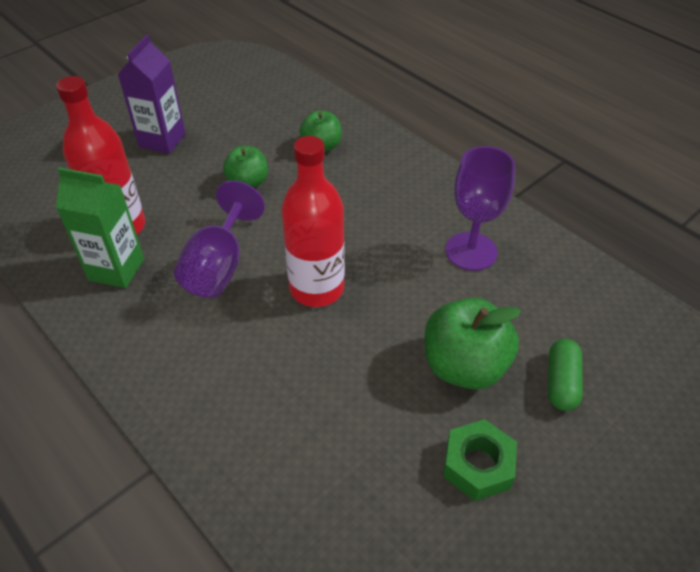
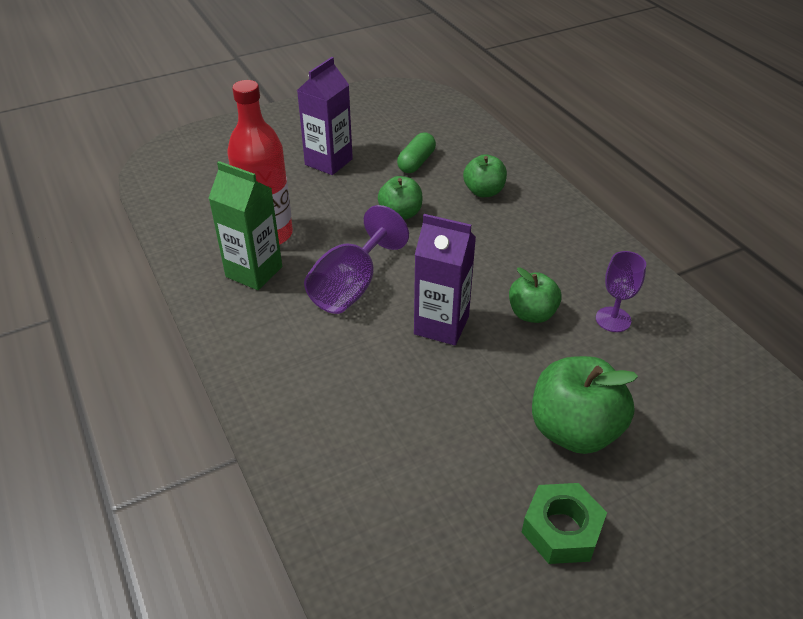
camera: 15 degrees right, 5 degrees down
red bottle [281,136,345,307] -> purple carton [414,214,476,345]
purple goblet [445,146,516,271] -> purple goblet [596,251,646,332], size x0.63
green capsule [548,339,583,411] -> green capsule moved to [397,132,436,173]
none -> green apple [509,267,562,323]

